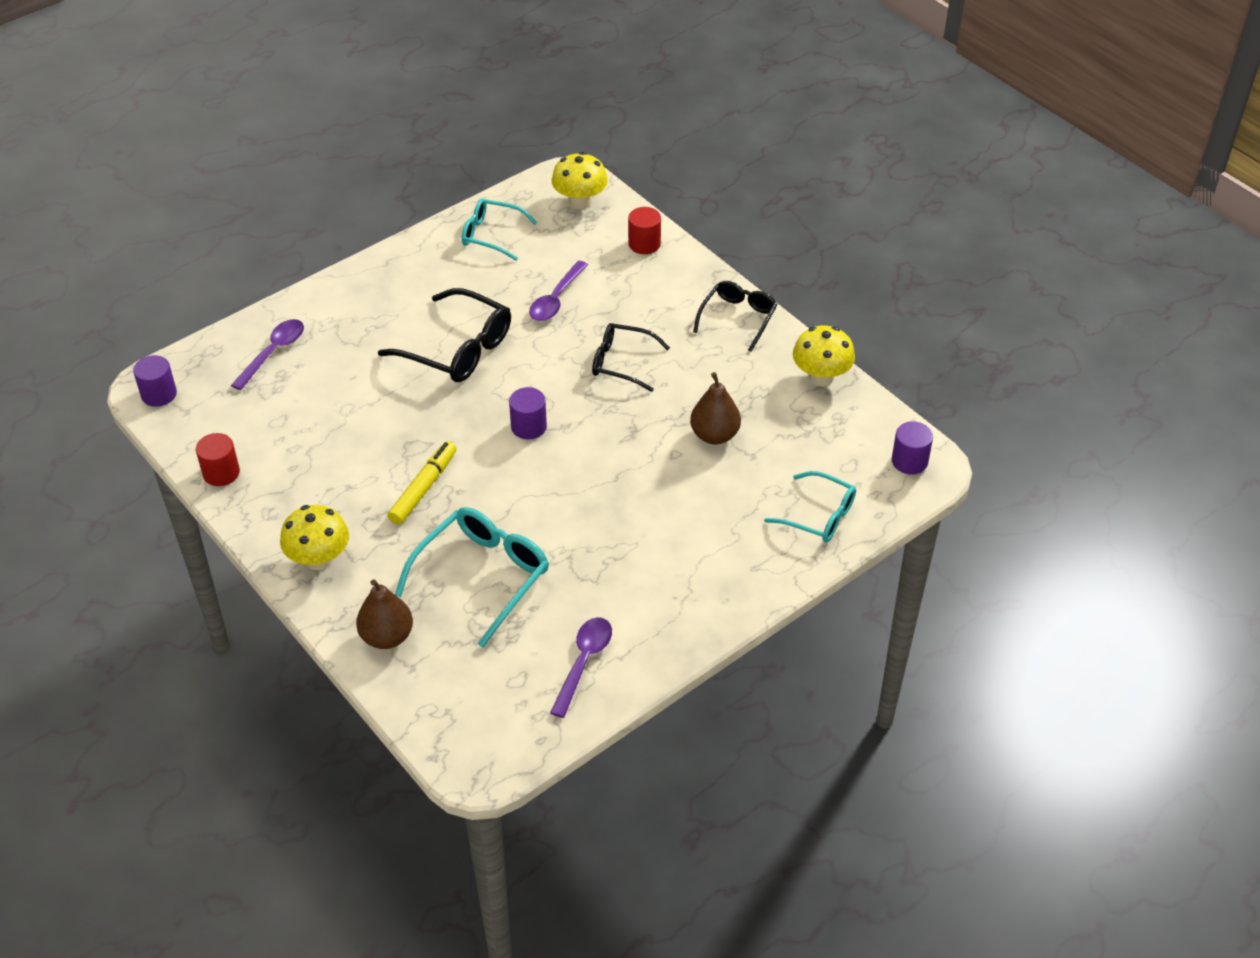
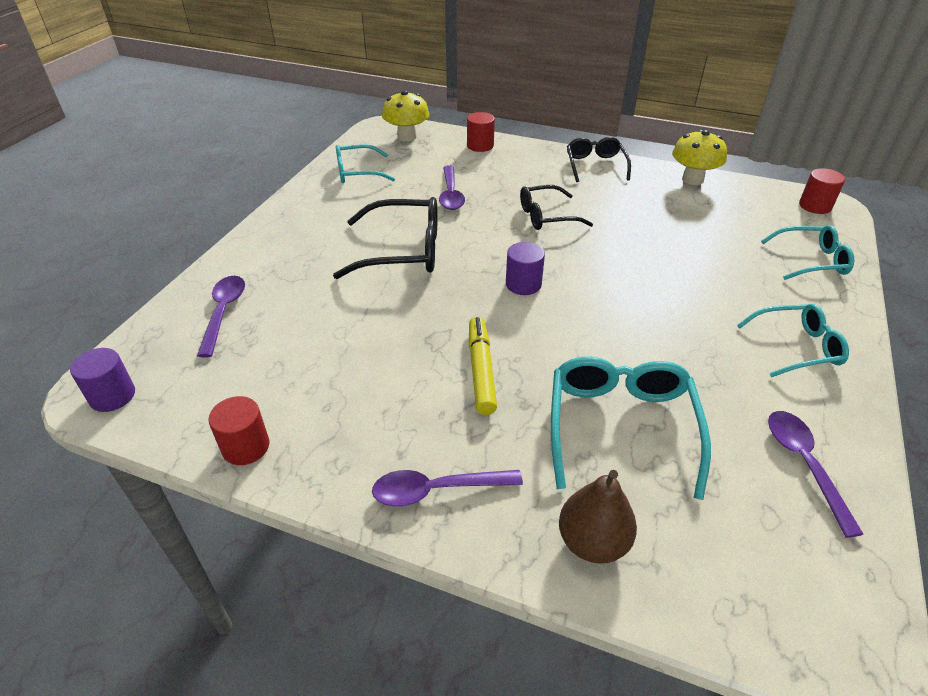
camera: 30 degrees left, 5 degrees down
yellow mushroom [280,505,349,570] -> purple spoon [372,470,523,506]
brown pear [690,372,741,444] -> none
purple cylinder [892,421,933,474] -> red cylinder [799,168,845,214]
none -> turquoise glasses [737,304,849,377]

